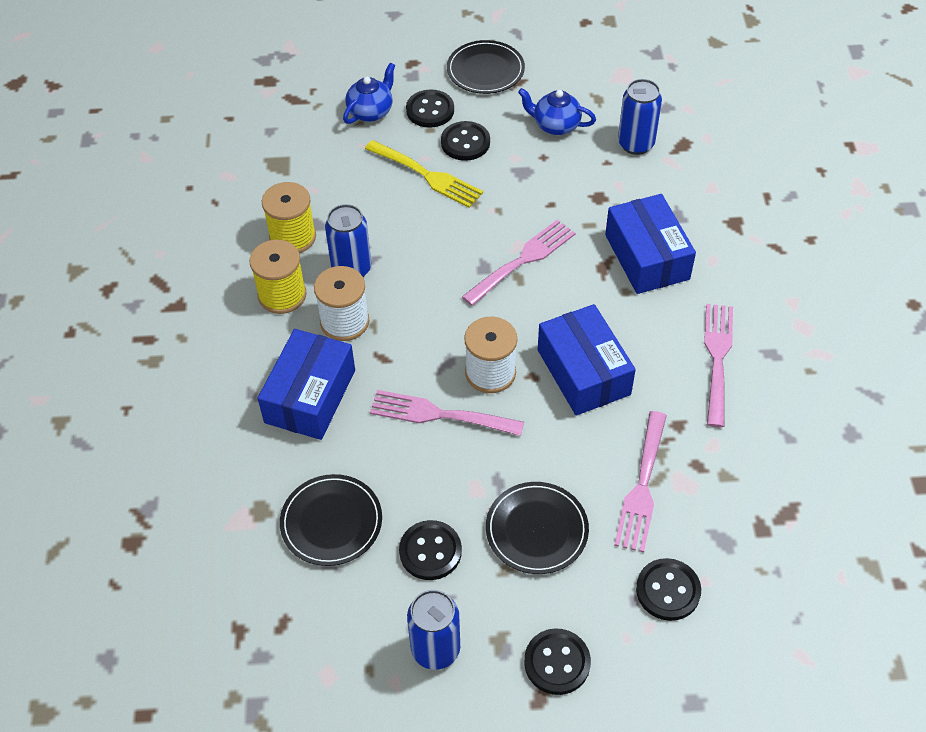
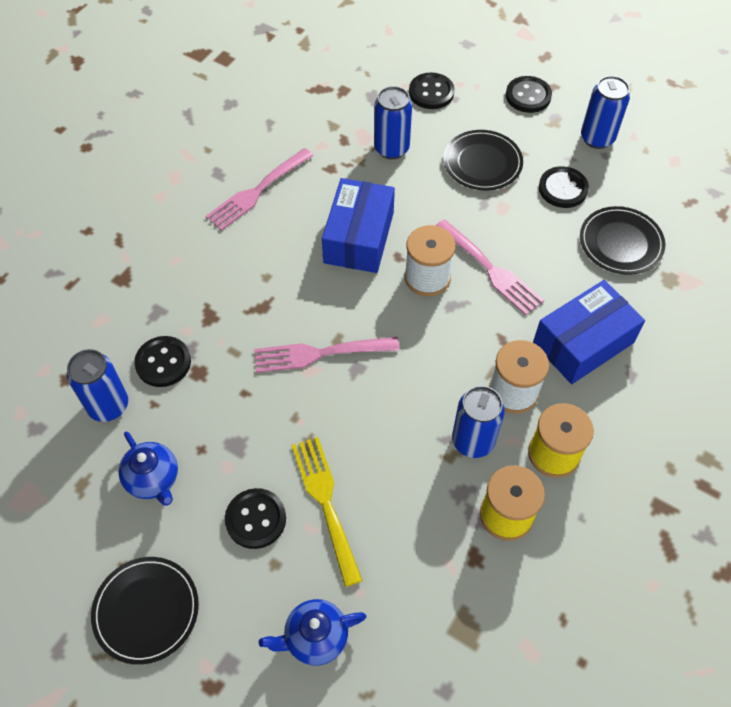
camera: 145 degrees left, 5 degrees up
black button [406,89,454,128] -> black button moved to [134,336,191,387]
blue box [605,194,696,294] -> none
pink fork [614,411,667,552] -> blue can [374,86,412,159]

